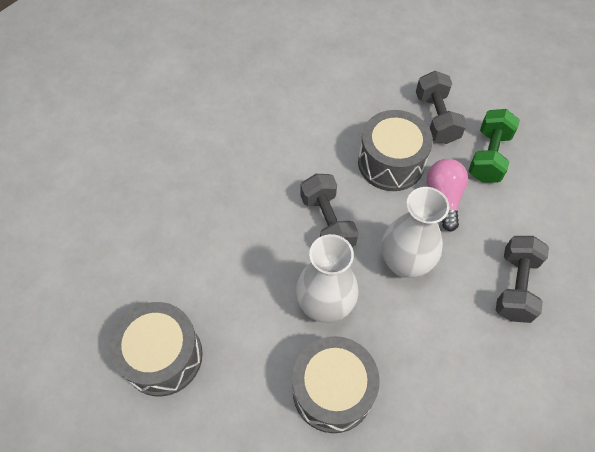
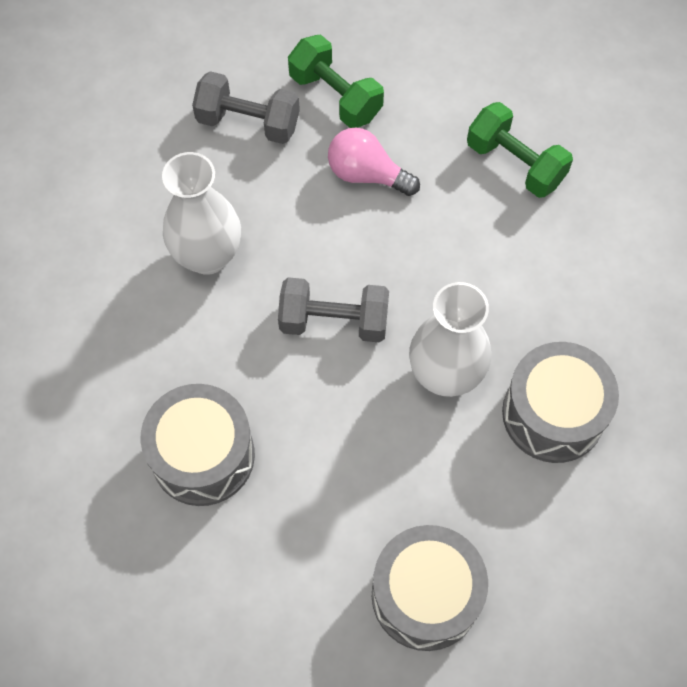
camera: 65 degrees left, 5 degrees up
grey drum [358,110,433,191] -> grey drum moved to [141,384,255,506]
white vase [382,187,449,278] -> white vase moved to [162,152,241,275]
grey dumbbell [496,236,549,323] -> green dumbbell [467,102,573,198]

